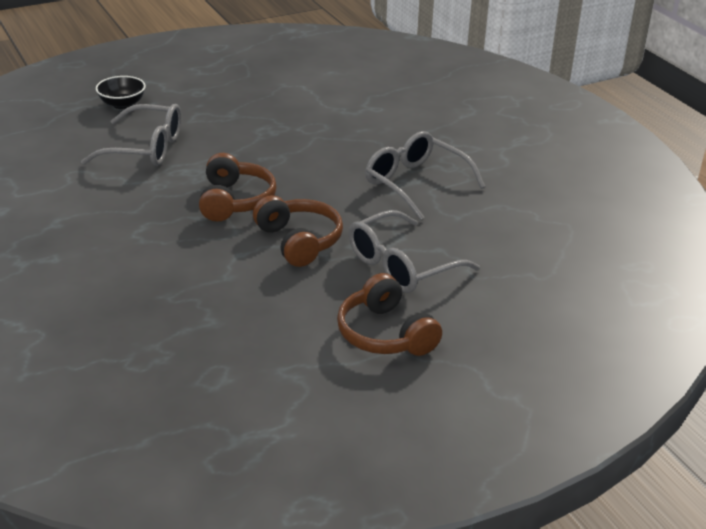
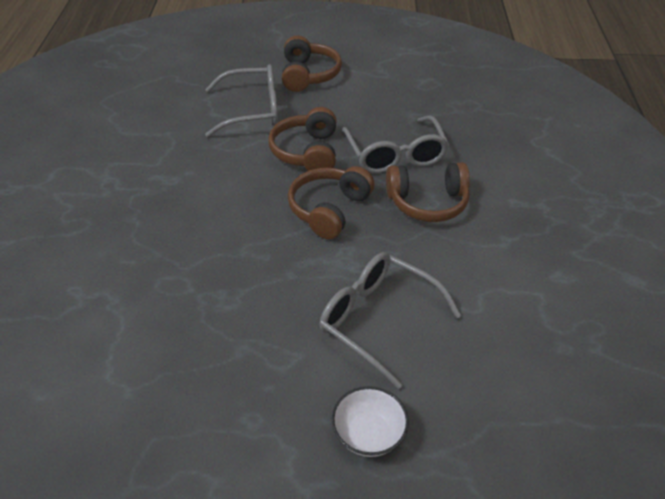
camera: 150 degrees left, 10 degrees up
black bowl [96,76,146,109] -> white bowl [332,386,409,457]
grey glasses [365,131,485,220] -> grey glasses moved to [342,116,449,173]
none -> brown headphones [386,162,470,222]

